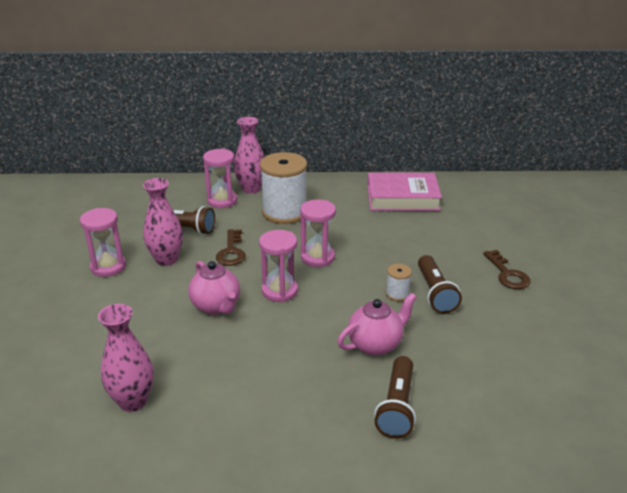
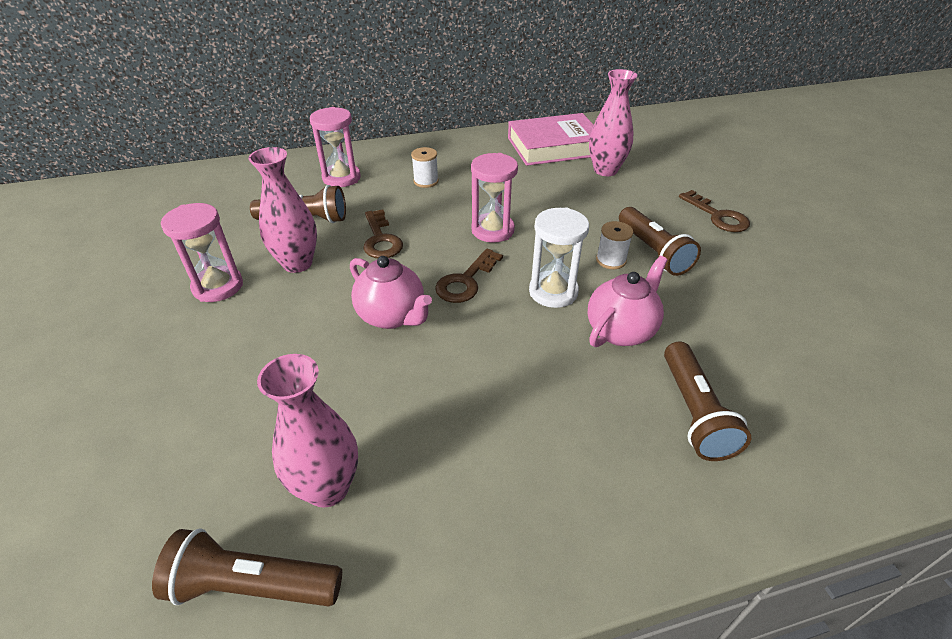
camera: 15 degrees left, 10 degrees up
pink vase [234,117,265,194] -> pink vase moved to [589,69,637,176]
pink hourglass [259,230,298,302] -> brown key [435,249,503,303]
white spool [260,152,307,224] -> white spool [411,147,439,188], size x0.44
none -> brown flashlight [152,528,342,606]
none -> white hourglass [529,207,589,308]

